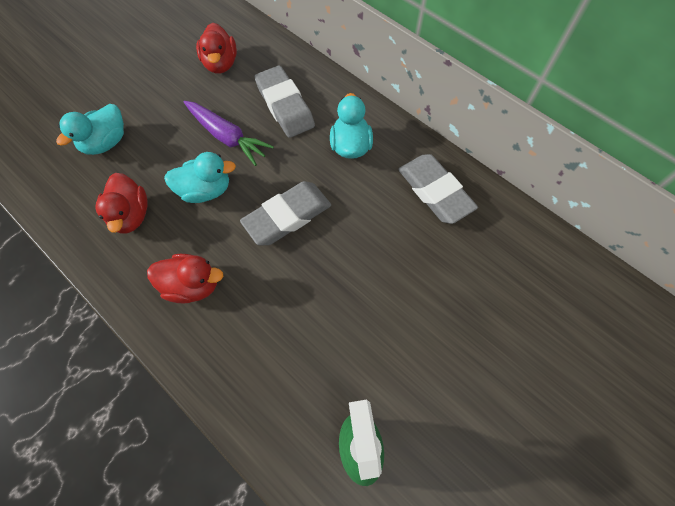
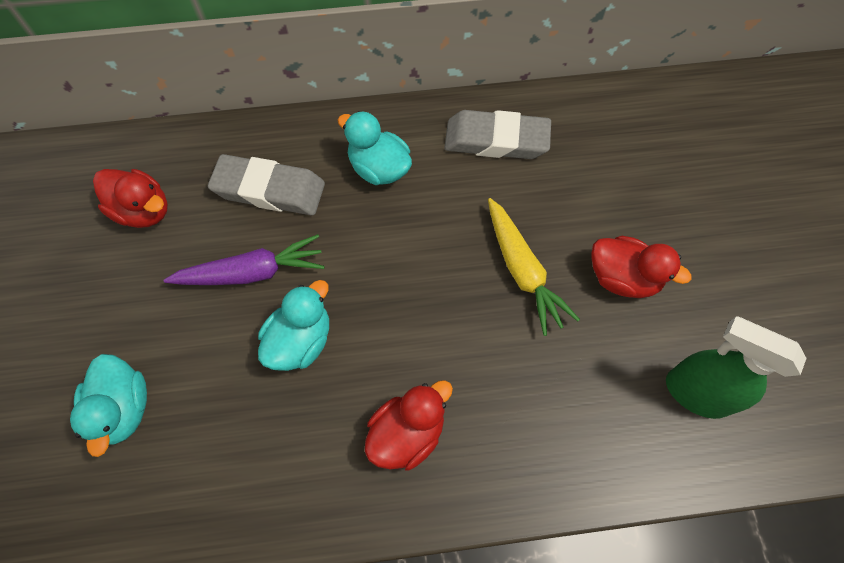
camera: 50 degrees left, 0 degrees up
red duck [95,173,148,233] -> red duck moved to [591,236,692,298]
grey eraser [240,181,331,245] -> none
none -> yellow carrot [488,198,580,336]

